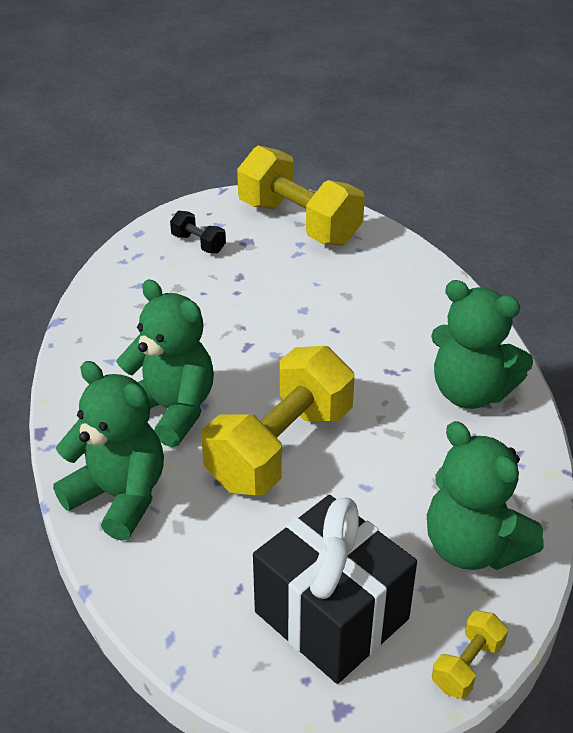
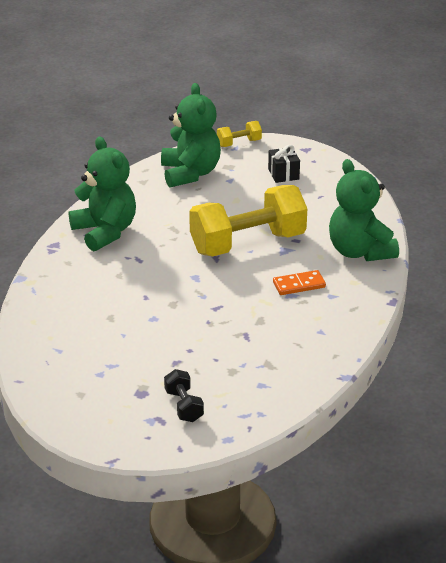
camera: 150 degrees left, 5 degrees down
green teddy bear [116,280,214,447] -> orange domino [273,270,326,295]
yellow dumbbell [237,146,365,246] -> none
black gift [253,495,417,684] -> black gift [268,145,300,183], size x0.44

